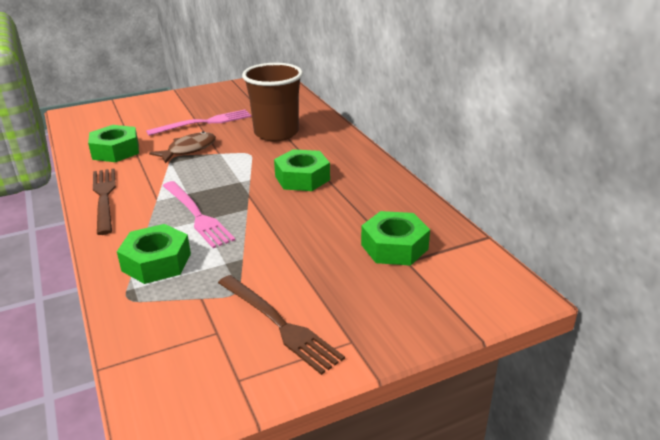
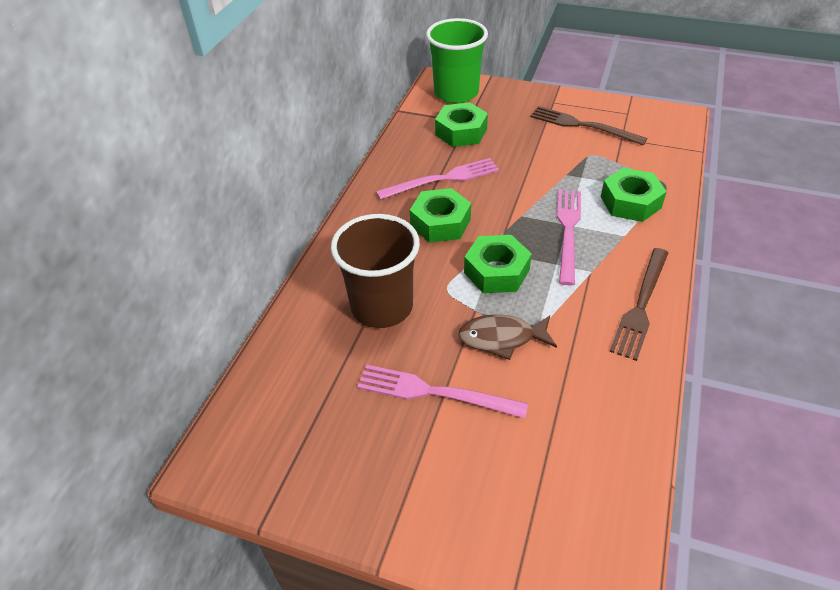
camera: 135 degrees left, 15 degrees up
green nut [88,125,139,162] -> green nut moved to [464,235,532,293]
brown fork [218,275,345,375] -> brown fork turned 60 degrees counterclockwise [530,106,647,145]
none -> pink fork [376,158,499,200]
none -> green cup [426,18,488,103]

